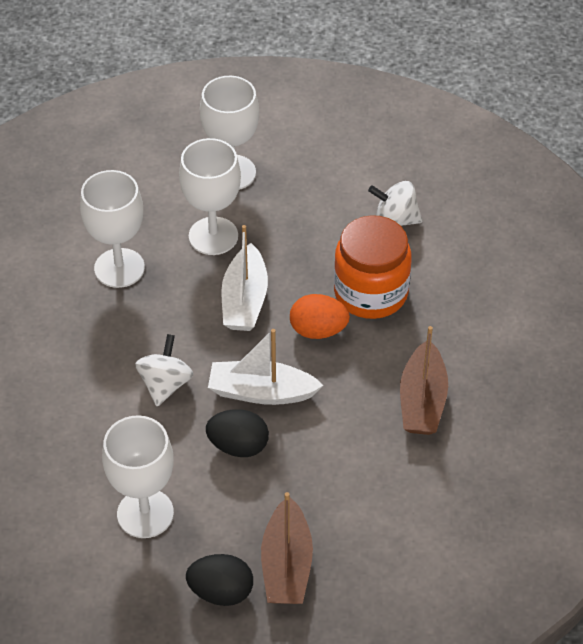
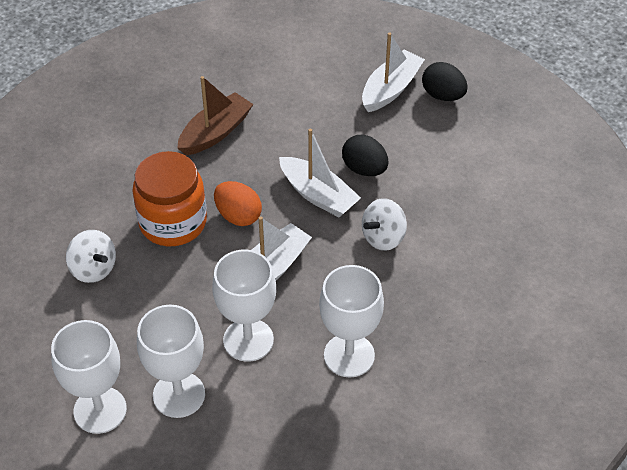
camera: 145 degrees left, 0 degrees up
white goblet [102,415,174,538] -> white goblet moved to [51,320,127,434]
brown boat [261,492,313,604] -> white boat [362,32,425,112]

